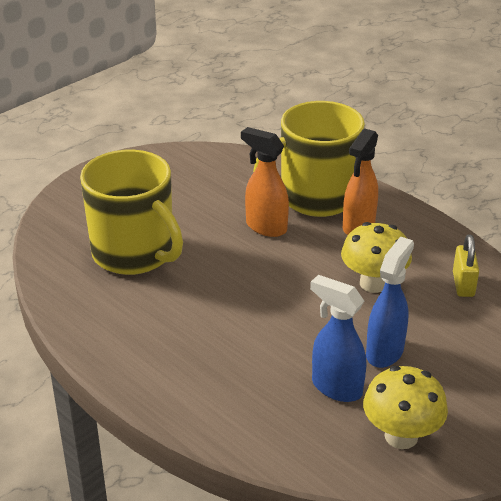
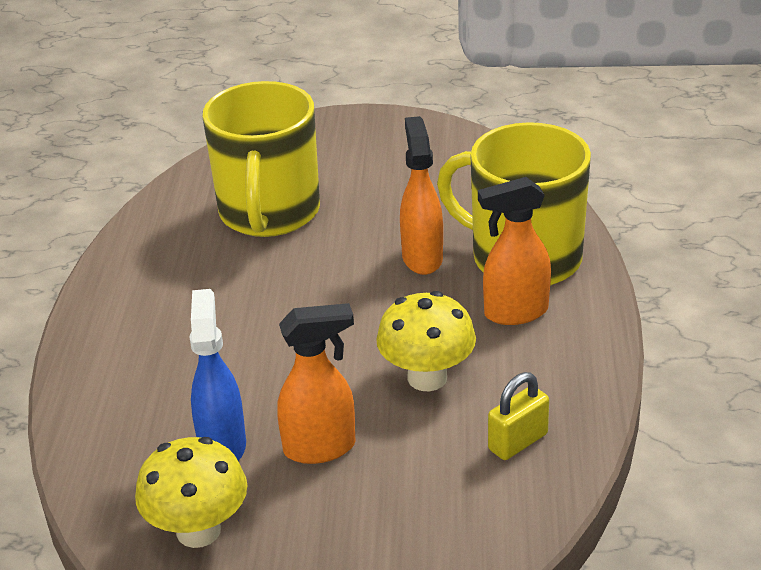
camera: 50 degrees right, 0 degrees up
blue spray bottle [366,237,414,368] -> orange spray bottle [277,303,355,464]

